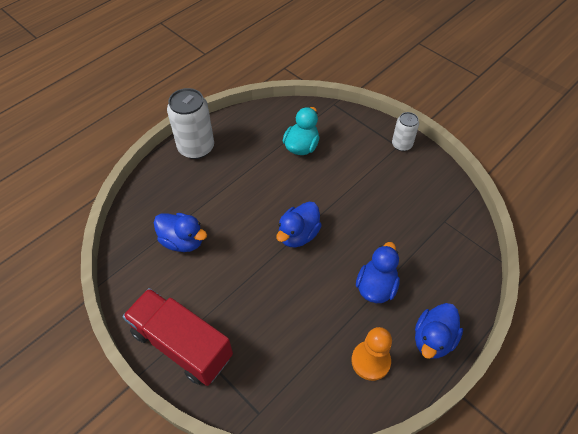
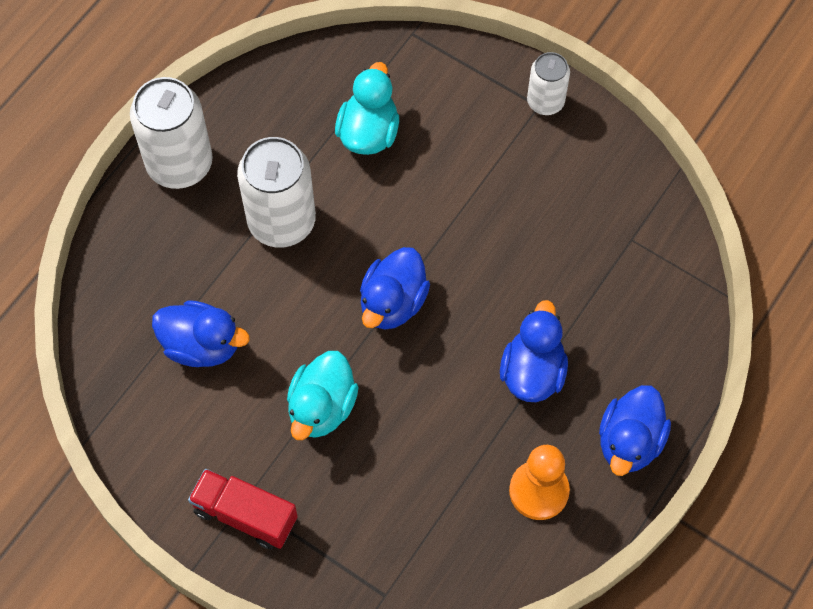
camera: 10 degrees left, 10 degrees up
red truck [123,288,233,386] -> red truck [188,469,298,549], size x0.62
none -> white can [237,137,316,247]
none -> turquoise duck [287,351,358,440]

